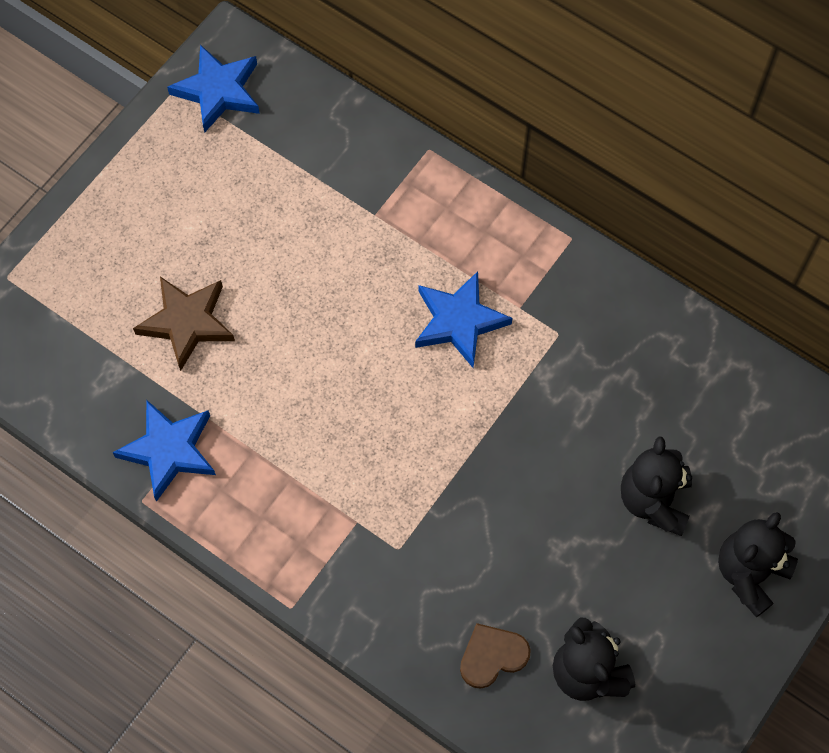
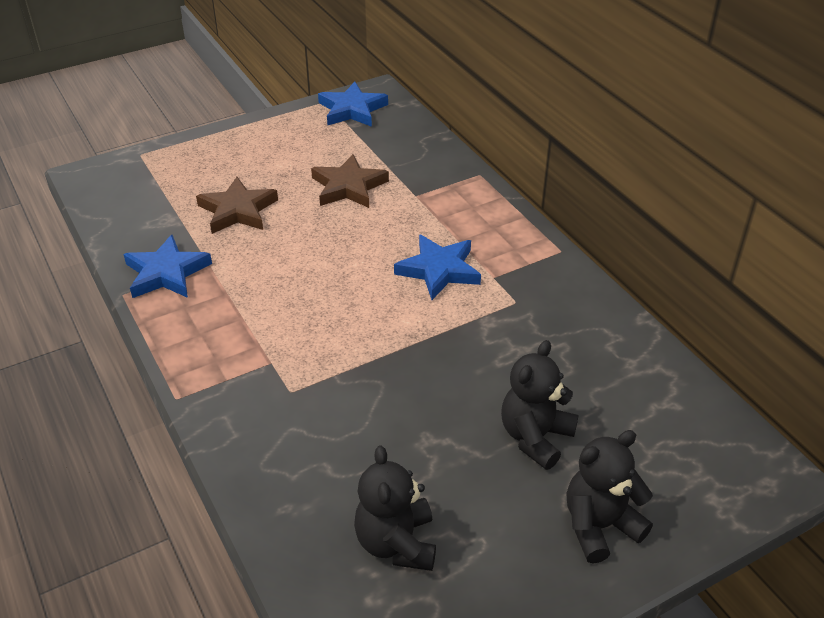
camera: 25 degrees right, 25 degrees down
brown heart [460,623,531,689] -> none
none -> brown star [311,154,389,208]

